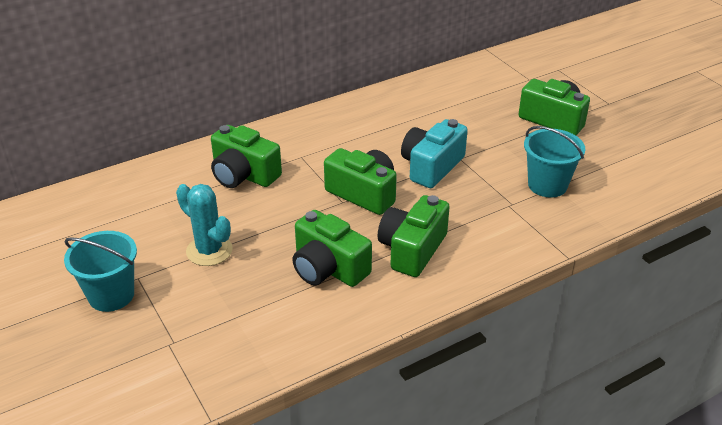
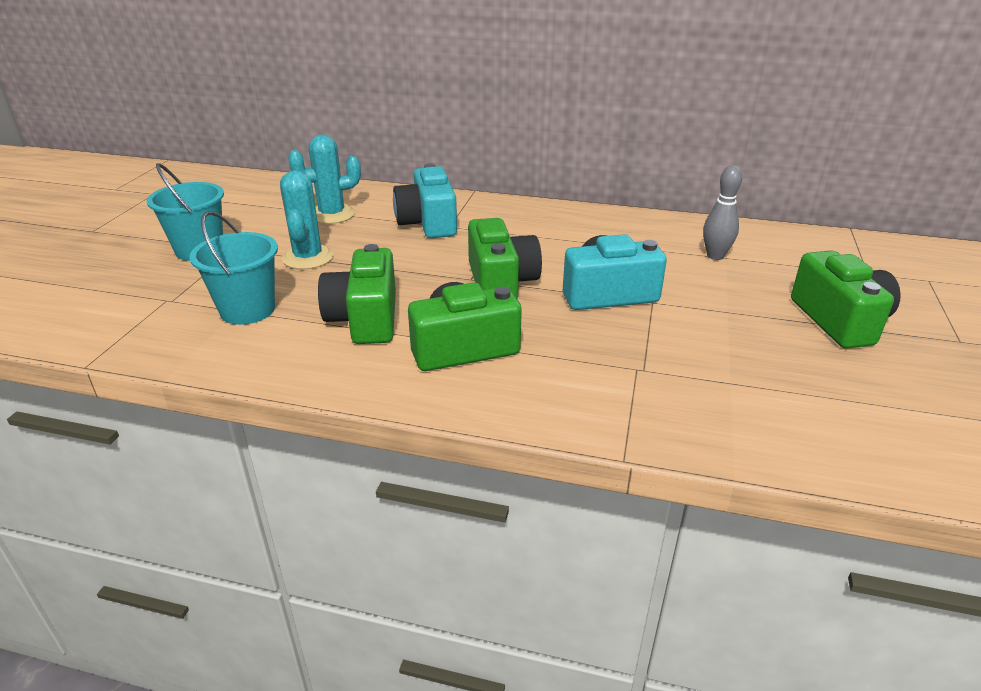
camera: 45 degrees right, 5 degrees down
green camera [211,125,282,188] -> turquoise camera [393,163,457,238]
turquoise bucket [524,126,586,198] -> turquoise bucket moved to [189,211,278,325]
none -> turquoise cactus [288,135,361,224]
none -> grey bowling pin [703,165,742,260]

